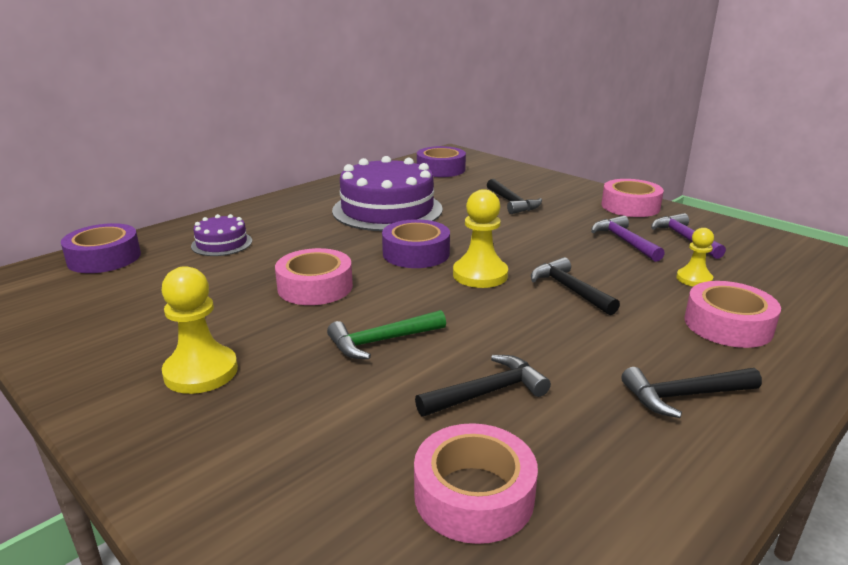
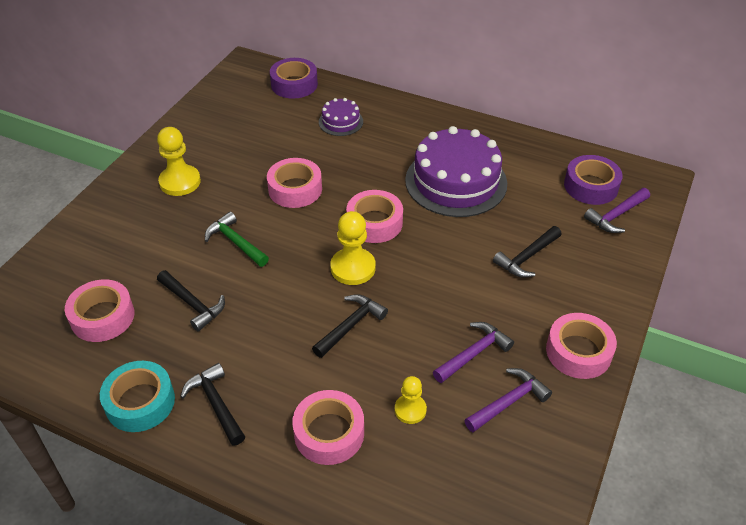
camera: 70 degrees right, 20 degrees up
purple tape [382,219,450,268] -> pink tape [346,190,403,243]
none -> turquoise tape [100,361,175,432]
none -> purple hammer [584,188,650,233]

